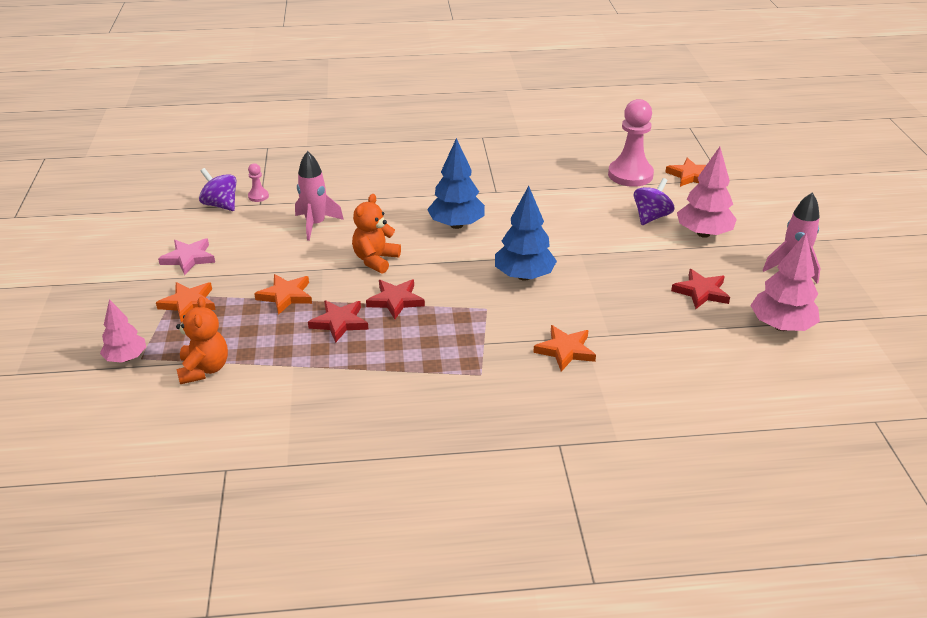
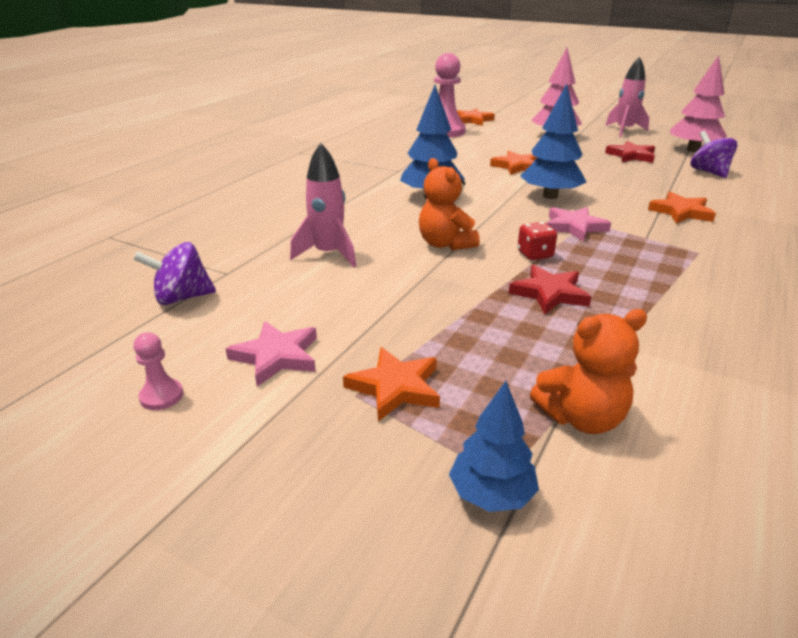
camera: 55 degrees left, 5 degrees down
pink tree [100,299,146,363] -> blue tree [449,381,539,512]
orange teddy bear [176,297,228,384] -> orange teddy bear turned 135 degrees clockwise [530,309,647,434]
pink pawn [248,163,269,202] -> pink pawn moved to [134,332,183,410]
orange star [254,274,312,315] -> orange star moved to [490,151,538,175]
red star [366,279,425,319] -> red dice [517,222,557,260]
purple spinning top [634,178,674,225] -> purple spinning top moved to [690,131,737,178]
none -> pink star [546,207,611,242]

